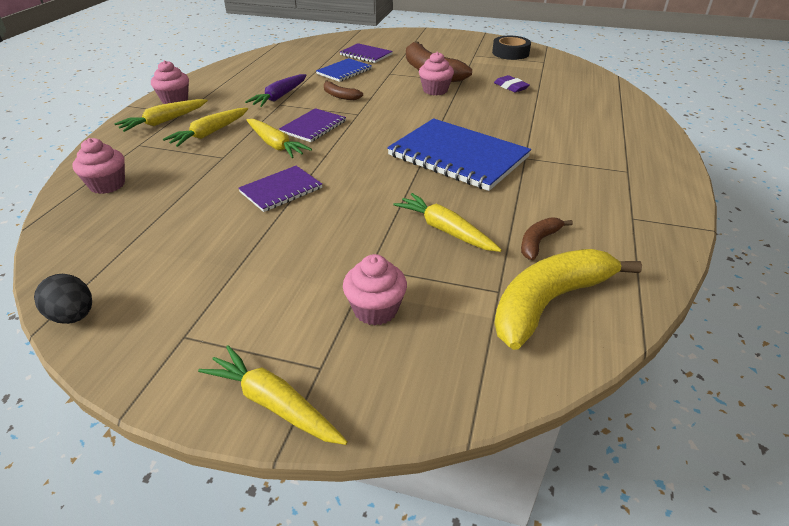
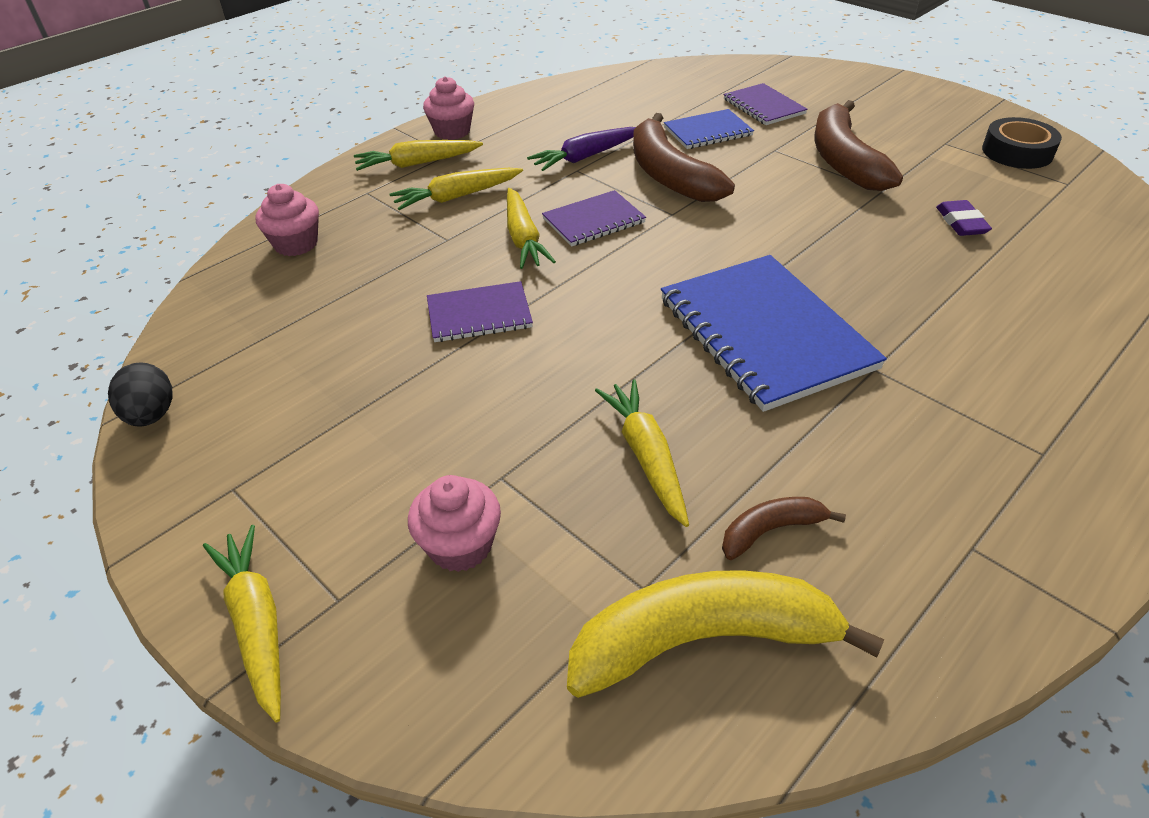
camera: 30 degrees right, 5 degrees up
brown banana [324,80,363,100] -> brown banana [633,113,735,202], size x2.05
pink cupcake [419,52,454,95] -> none

